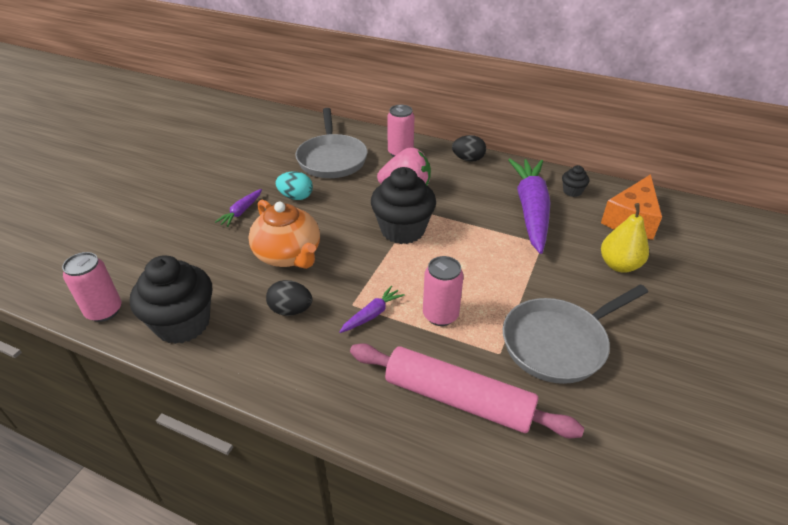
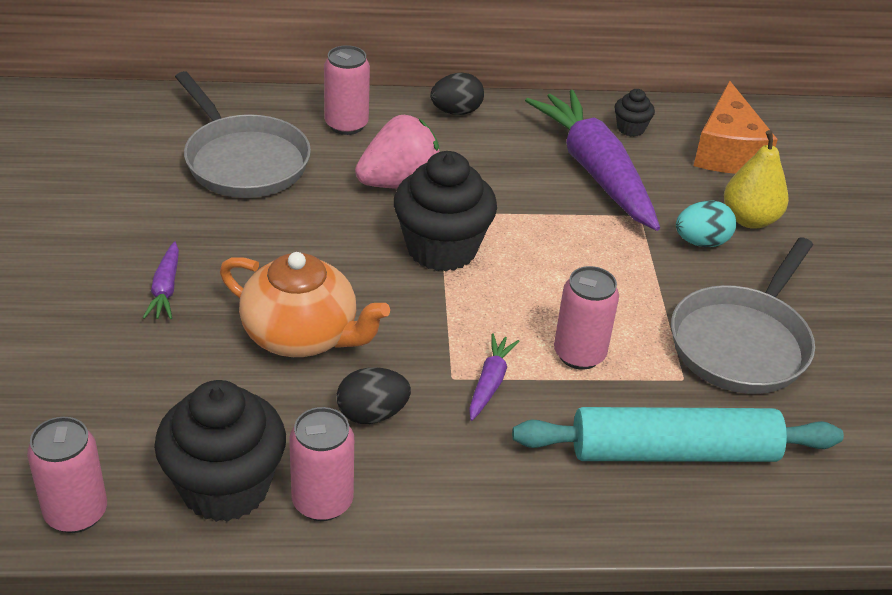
camera: 30 degrees left, 0 degrees up
turquoise egg [275,171,313,200] -> turquoise egg moved to [676,200,736,247]
pink rolling pin [350,343,584,438] -> turquoise rolling pin [512,407,844,462]
none -> pink can [289,407,354,521]

